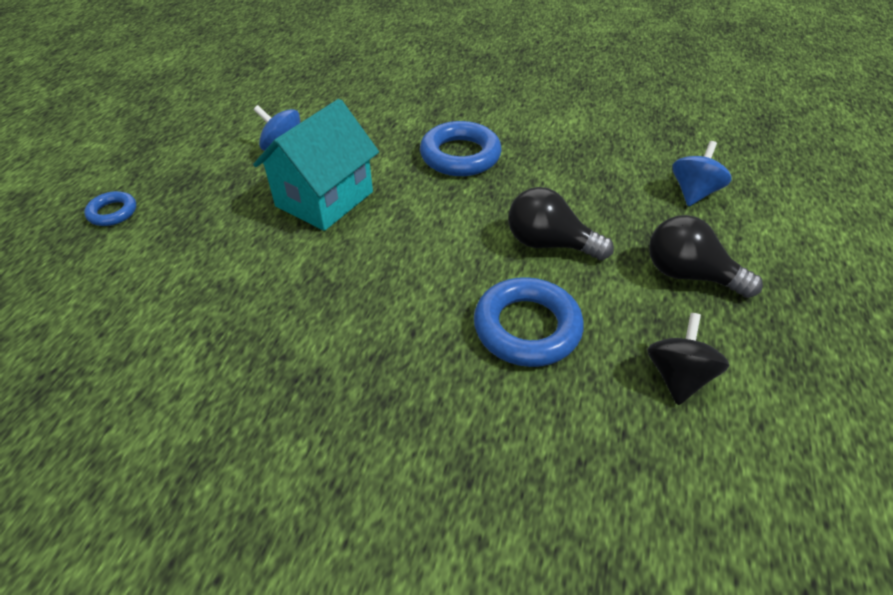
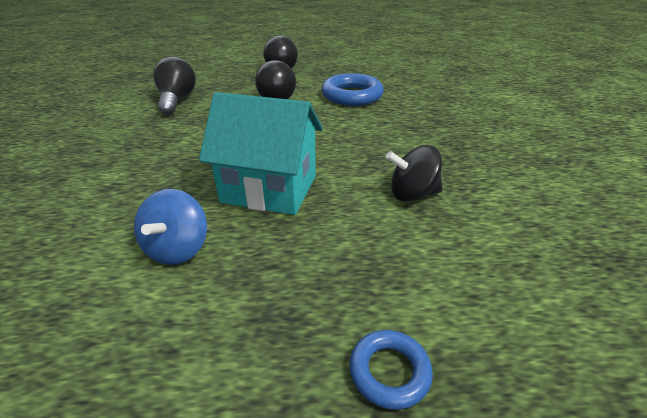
camera: 110 degrees left, 10 degrees down
blue ring [420,121,502,176] -> none
black spinning top [647,313,730,405] -> black spinning top moved to [386,145,442,202]
blue spinning top [672,141,732,206] -> none
none -> black light bulb [153,57,196,115]

